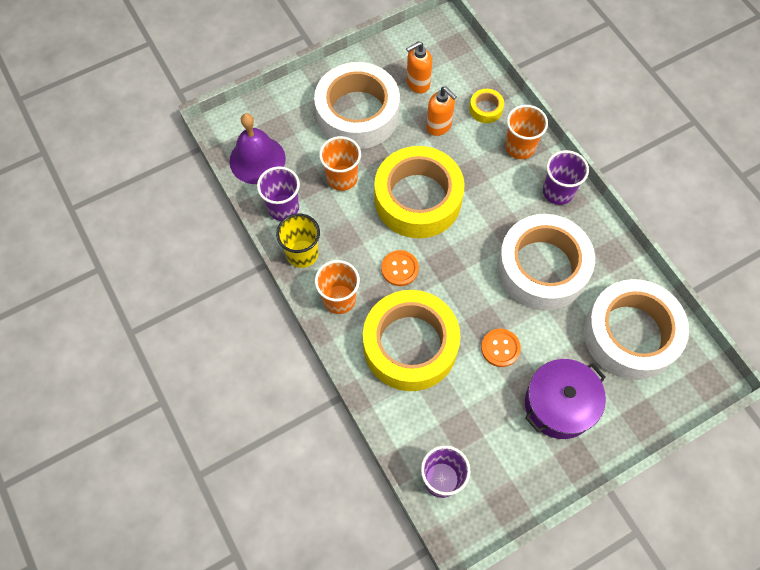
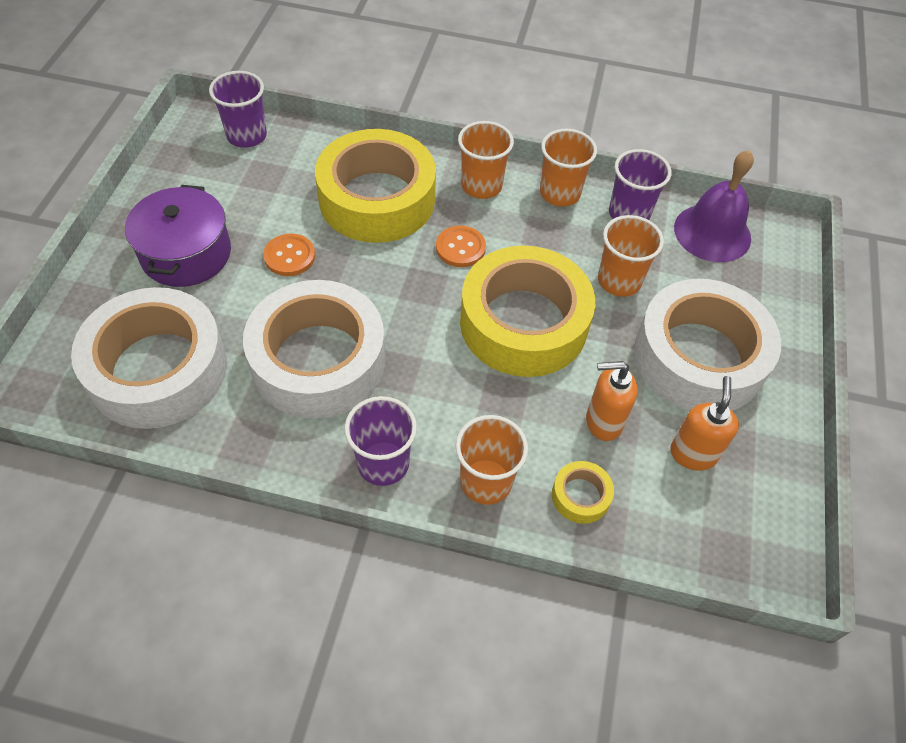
camera: 130 degrees right, 10 degrees down
yellow cup [276,214,320,268] -> orange cup [540,129,597,207]

